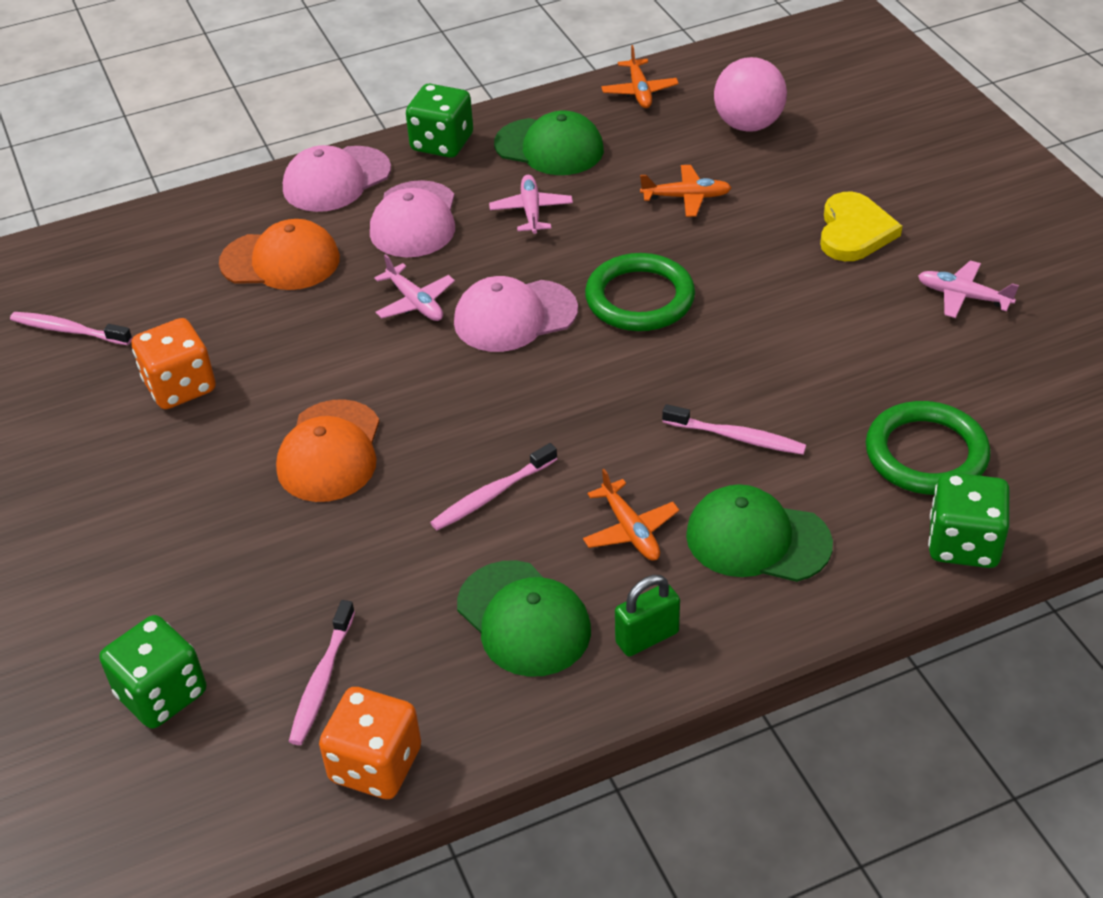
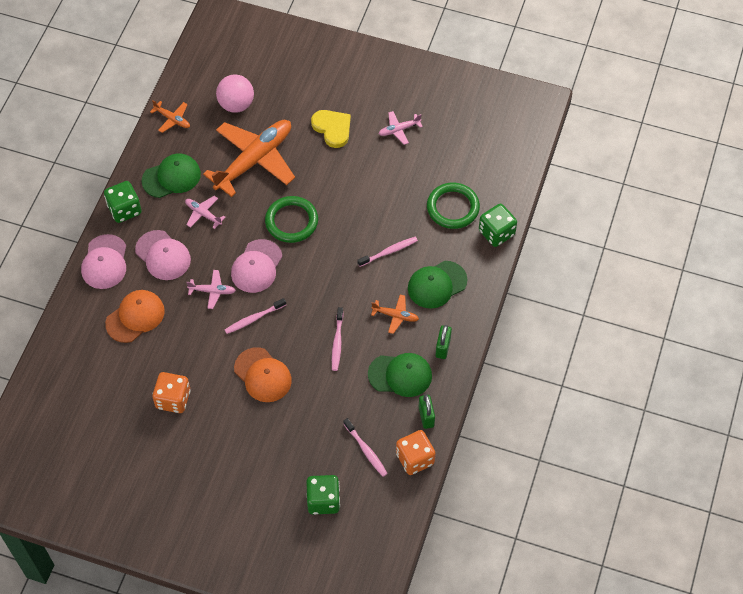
camera: 50 degrees left, 15 degrees up
pink toothbrush [10,312,132,345] -> pink toothbrush moved to [225,298,286,334]
orange plane [640,165,732,217] -> orange plane [203,120,295,197], size x2.33
none -> green padlock [419,395,435,429]

